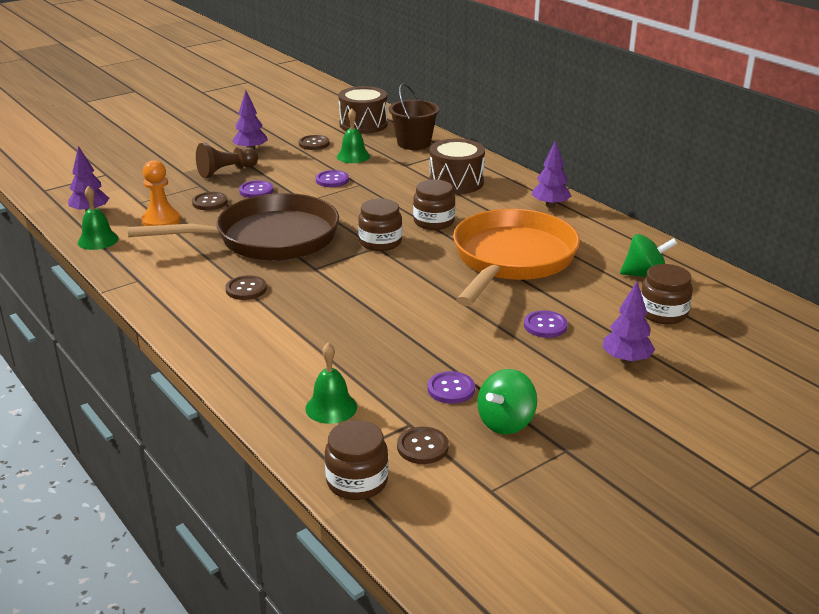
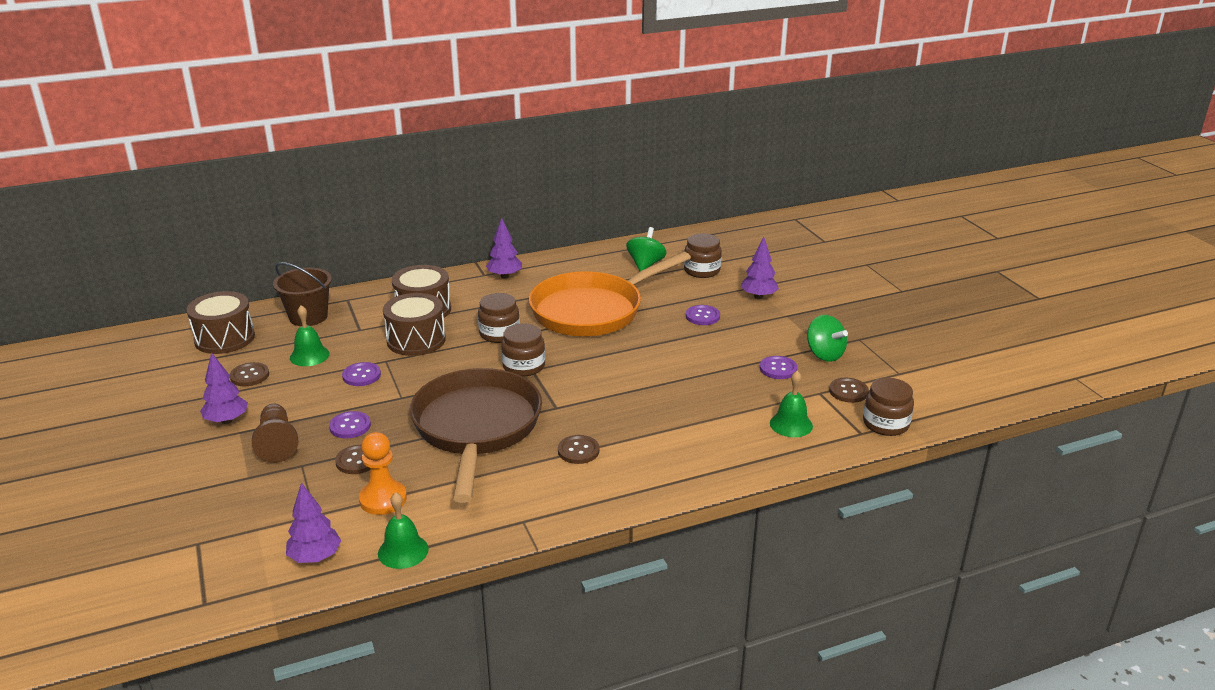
camera: 75 degrees left, 0 degrees up
orange pan [453,209,580,306] -> orange pan turned 75 degrees counterclockwise [529,252,691,337]
none -> brown drum [383,293,446,356]

